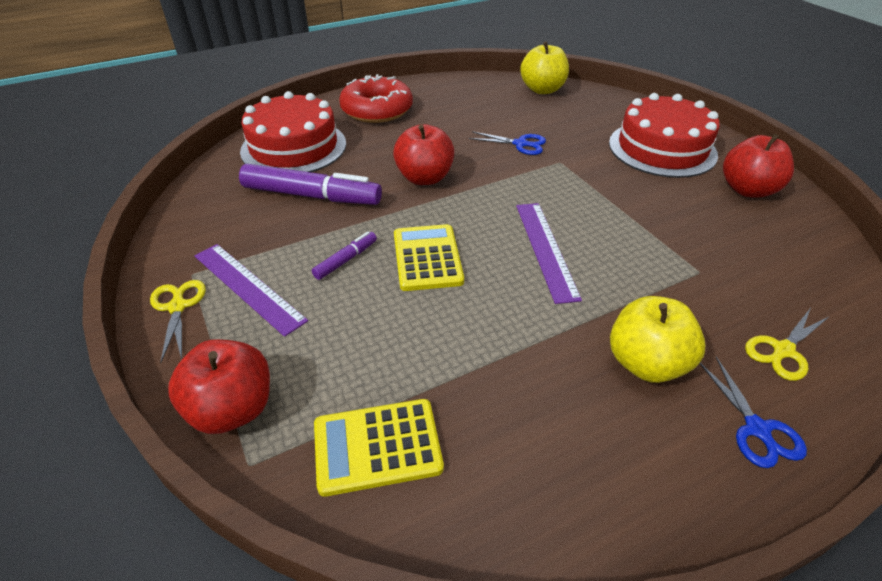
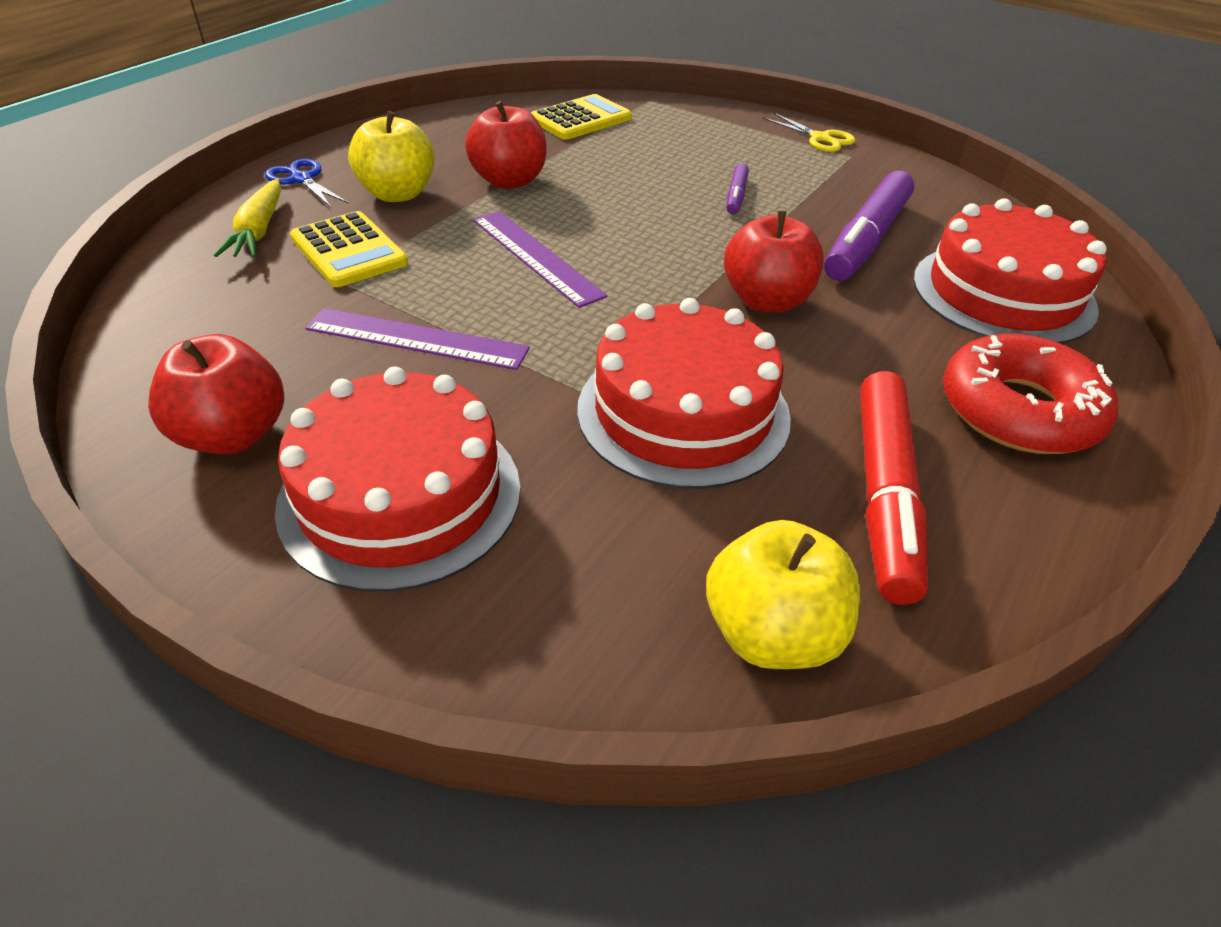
camera: 150 degrees right, 0 degrees up
red apple [168,339,270,434] -> red apple moved to [465,101,547,189]
purple ruler [195,244,308,337] -> purple ruler moved to [305,308,530,370]
purple marker [239,164,382,205] -> purple marker turned 45 degrees counterclockwise [824,171,915,281]
yellow calculator [394,224,464,291] -> yellow calculator moved to [290,211,408,287]
blue scissors [469,131,546,155] -> red cake [577,298,791,489]
yellow scissors [745,308,830,381] -> yellow carrot [214,179,281,257]
none -> red marker [860,371,928,605]

